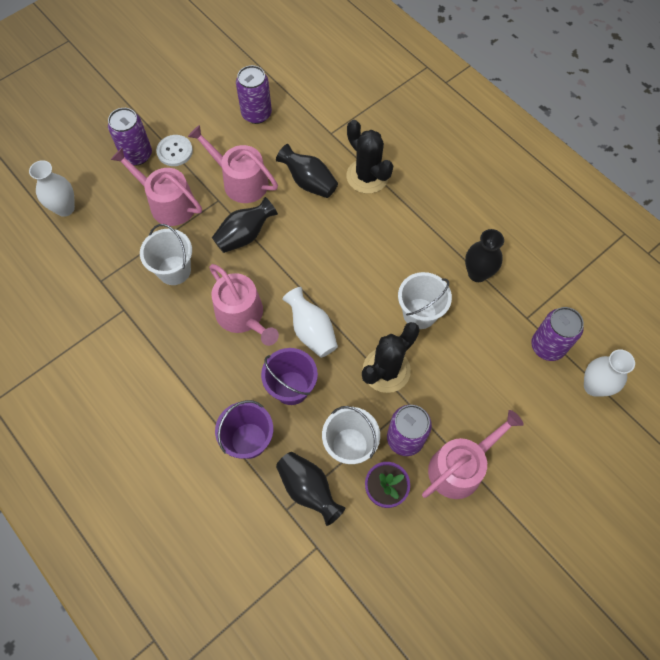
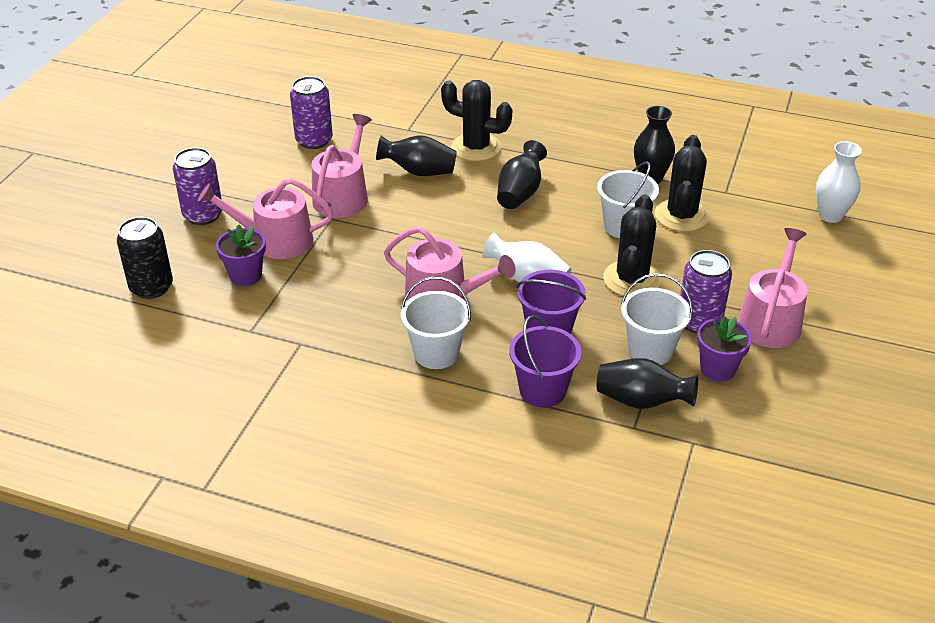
camera: 30 degrees left, 25 degrees down
white vase [29,160,75,217] -> black can [117,217,173,299]
white bucket [140,224,192,285] -> white bucket moved to [401,277,471,369]
white button [156,135,193,166] -> none
pink watering can [188,125,278,203] -> pink watering can turned 105 degrees clockwise [312,114,372,218]
black vase [212,197,278,253] -> black vase moved to [497,140,547,209]
purple can [531,307,584,361] -> none
none -> purple flower pot [216,224,266,286]
none -> black cactus [655,135,709,232]

